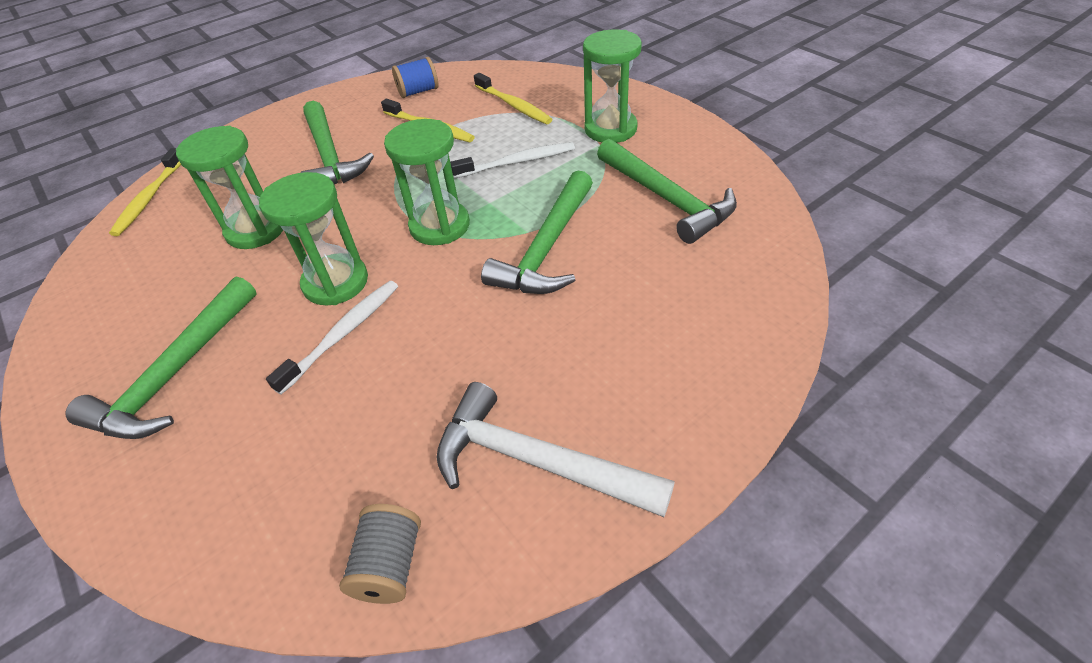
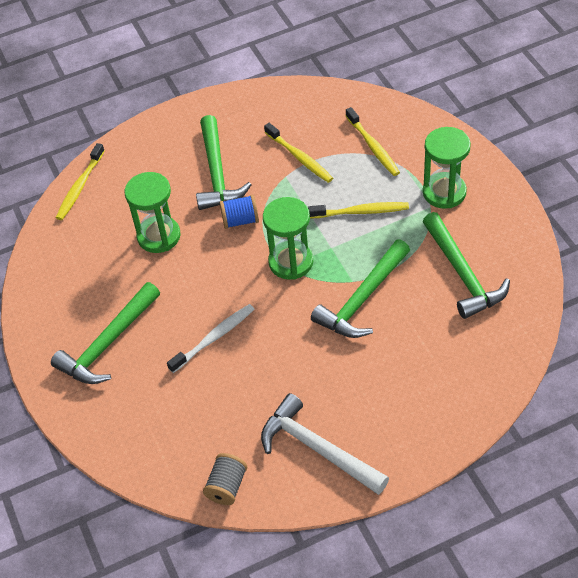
camera: 15 degrees right, 5 degrees up
green hourglass [259,172,368,306] -> none
blue spool [392,57,438,98] -> blue spool moved to [220,195,259,229]
white toothbrush [450,142,575,178] -> yellow toothbrush [308,202,409,218]

